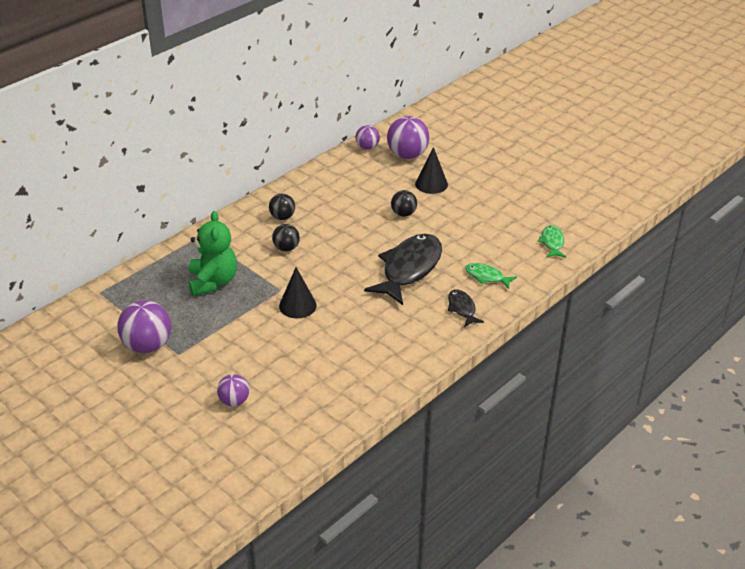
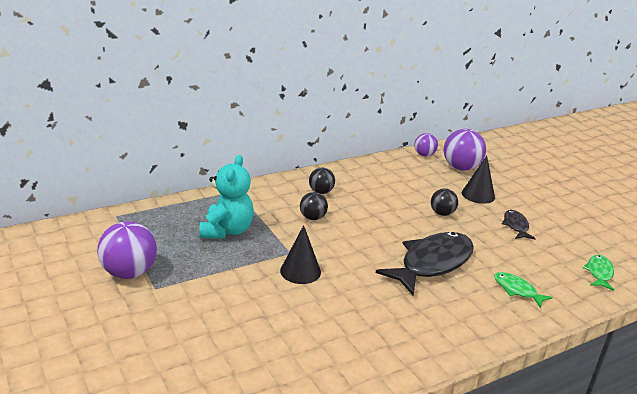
camera: 15 degrees right, 10 degrees down
green teddy bear [189,211,237,296] -> turquoise teddy bear [199,155,254,239]
purple ball [217,374,249,406] -> none
black fish [448,289,484,327] -> black fish moved to [502,210,536,239]

